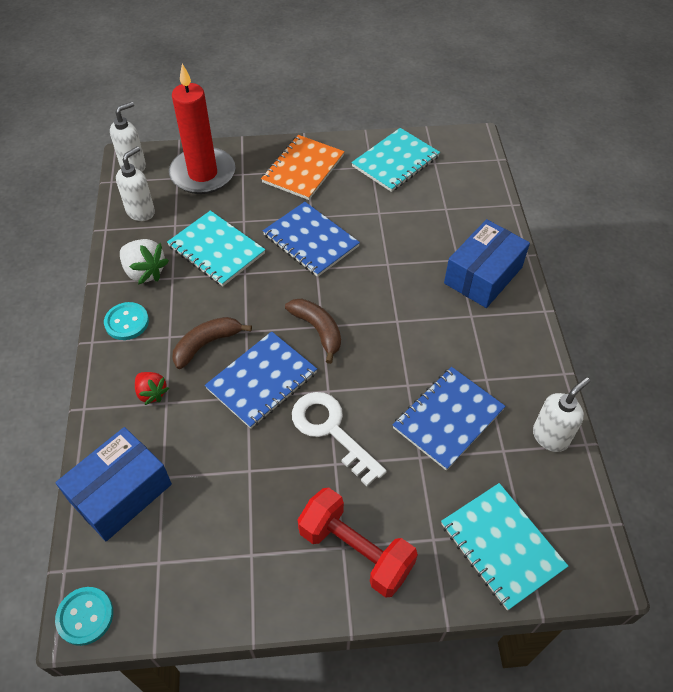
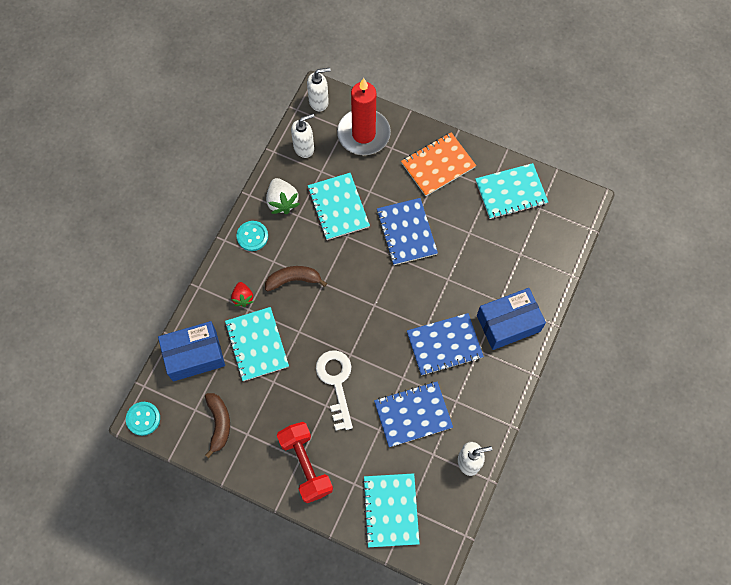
camera: 30 degrees right, 15 degrees up
blue notebook [205,331,317,429] -> blue notebook moved to [407,313,484,376]
brown banana [285,298,341,364] -> brown banana moved to [205,393,230,458]
none -> turquoise notebook [225,307,289,381]

